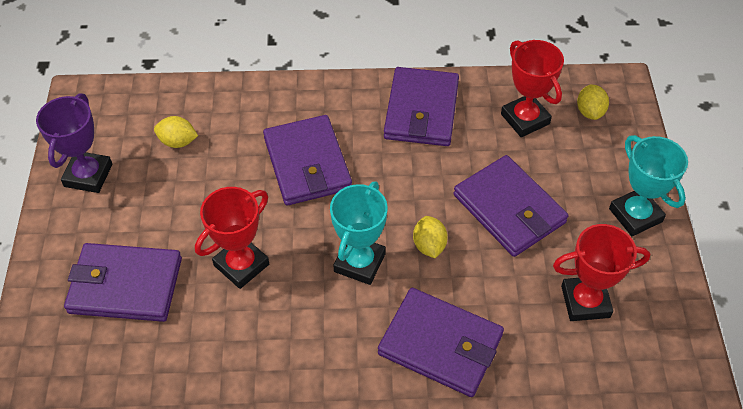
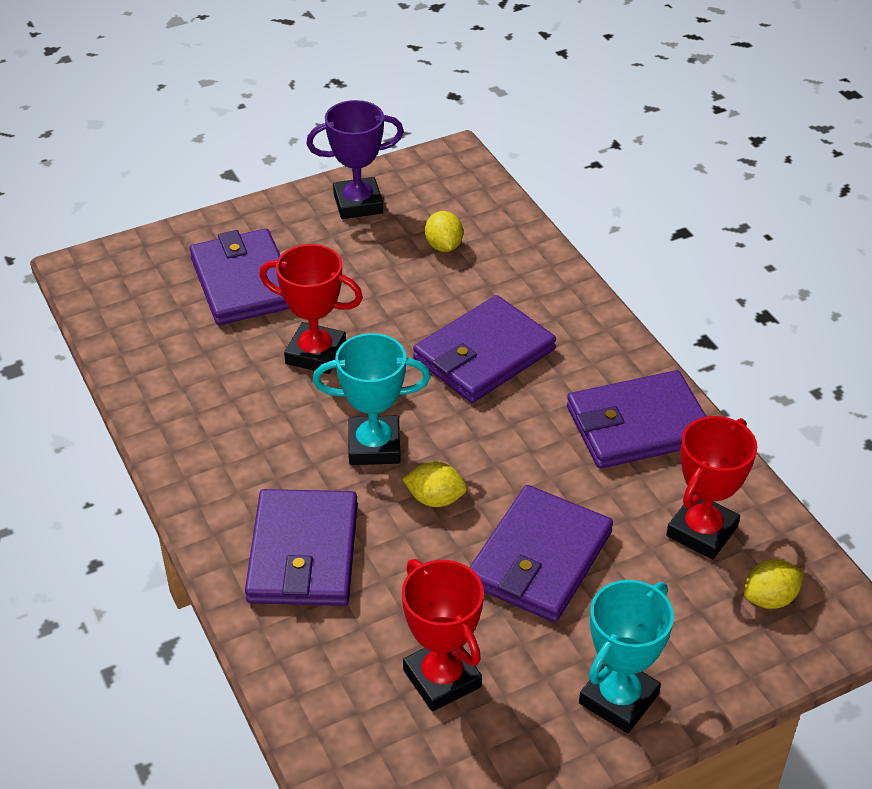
camera: 65 degrees right, 10 degrees down
yellow lemon [413,216,448,258] -> yellow lemon turned 45 degrees clockwise [402,461,467,507]

